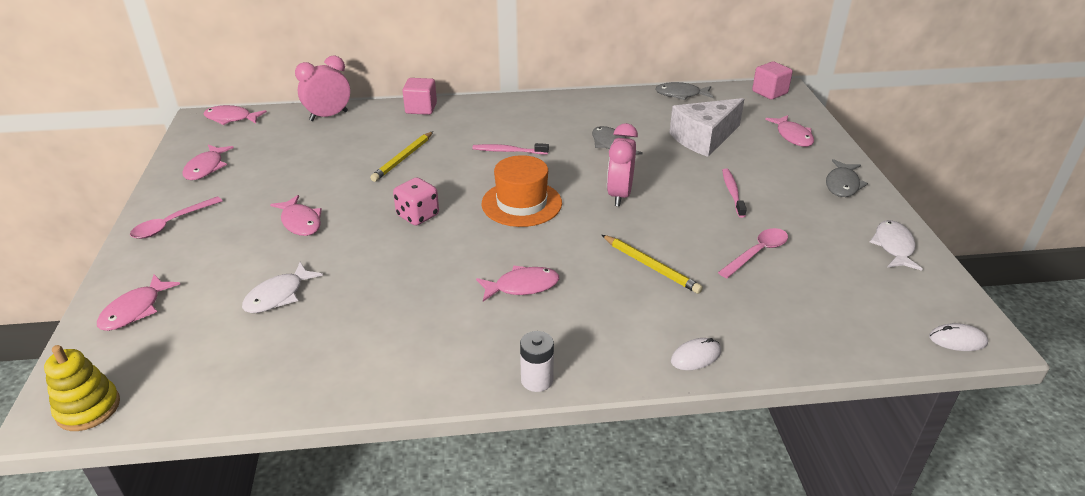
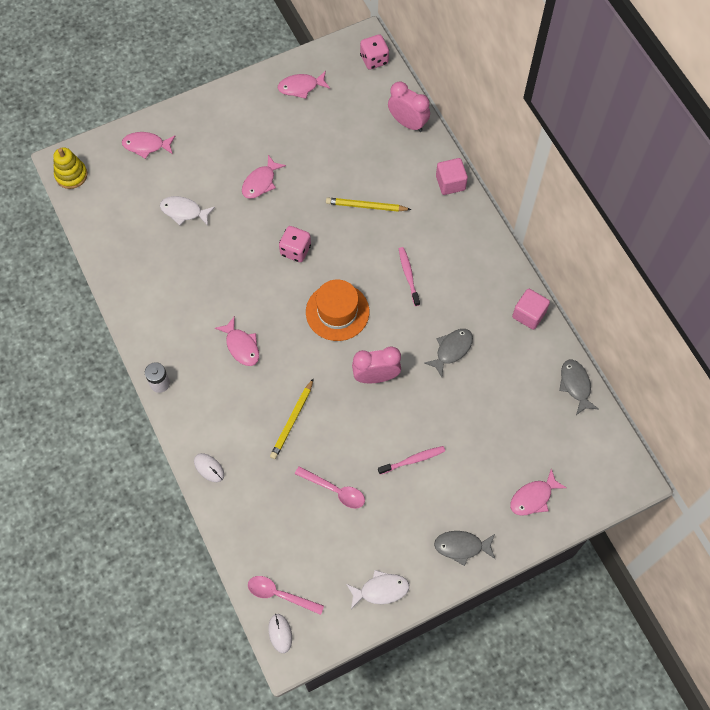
camera: 70 degrees right, 30 degrees up
pink spoon [130,196,223,239] -> pink spoon moved to [248,576,324,615]
pink fish [204,105,267,125] -> pink dice [360,34,389,70]
white cheese [669,98,744,157] -> none
pink cube [752,61,793,100] -> pink cube moved to [512,289,550,330]

